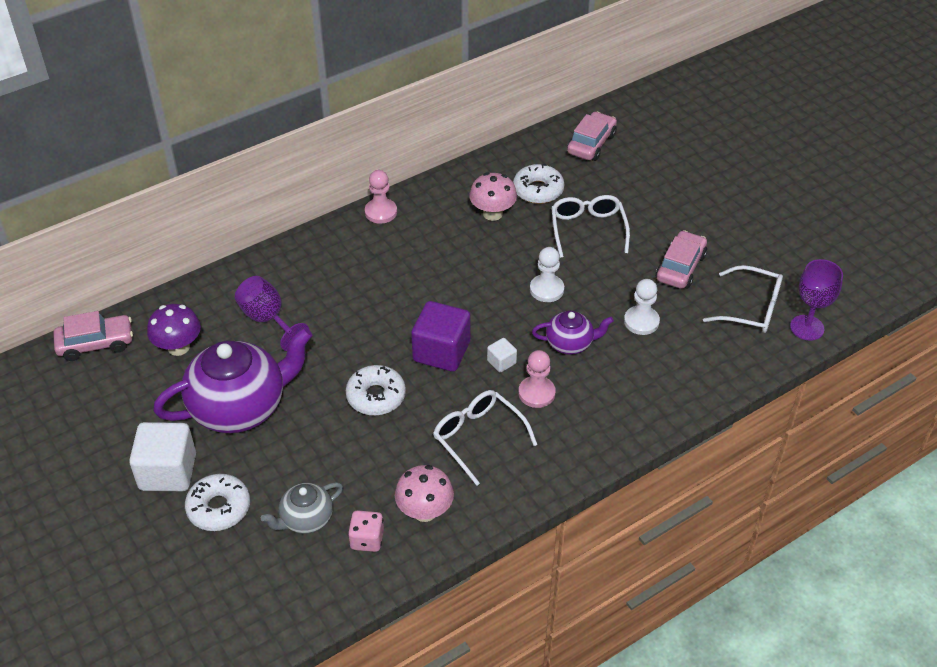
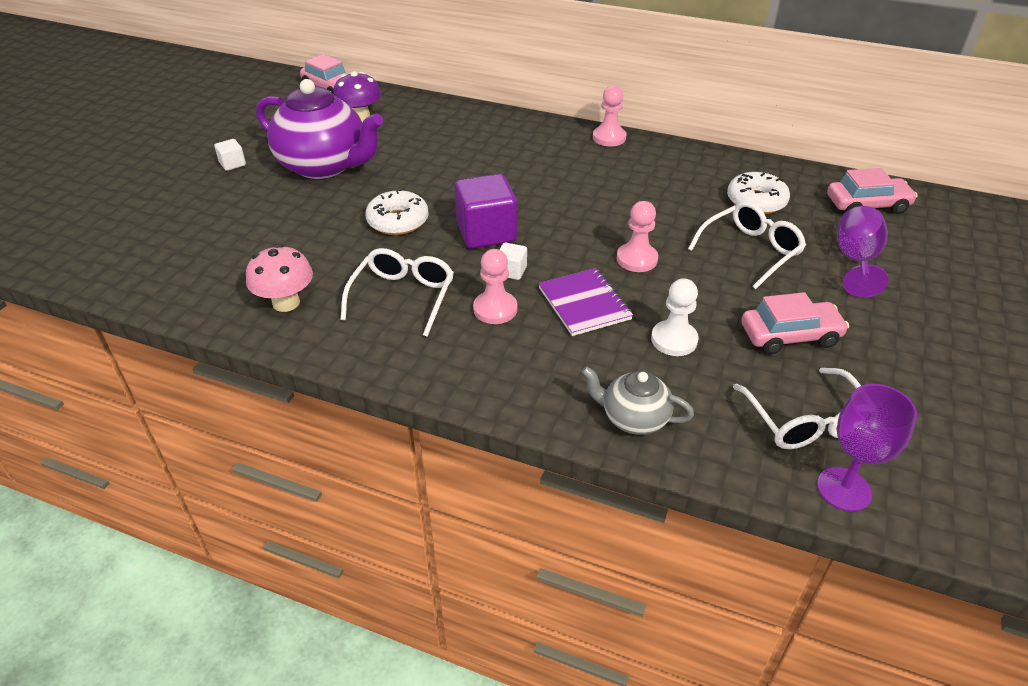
camera: 55 degrees right, 5 degrees down
white cube [129,422,196,491] -> white cube [214,139,246,171], size x0.47
white donut [185,474,250,531] -> none
purple goblet [235,276,309,351] -> purple goblet moved to [837,206,889,298]
grey teapot [261,482,343,534] -> grey teapot moved to [581,366,694,435]
pink dice [348,510,384,552] -> none
pink mushroom [469,172,517,221] -> none
white pawn [530,247,564,302] -> pink pawn [617,201,658,272]
purple teapot [532,311,614,355] -> purple notebook [538,268,633,336]

